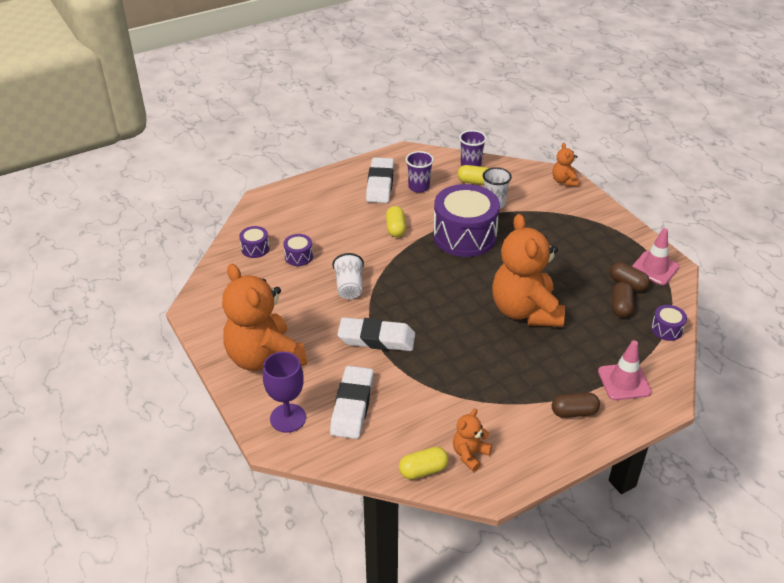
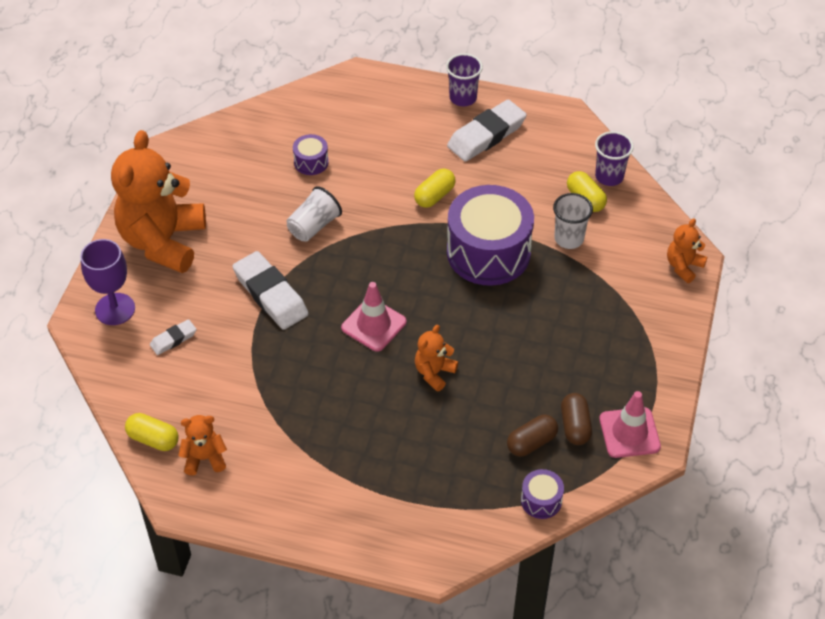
camera: 45 degrees right, 10 degrees up
purple drum [239,226,269,258] -> none
white eraser [330,366,374,439] -> white eraser [150,319,197,355], size x0.51
purple cup [406,151,434,193] -> purple cup moved to [446,53,483,106]
orange teddy bear [492,214,565,327] -> orange teddy bear [415,325,458,392], size x0.45
brown capsule [552,392,600,418] -> none
pink traffic cone [598,340,652,400] -> pink traffic cone moved to [341,282,407,352]

